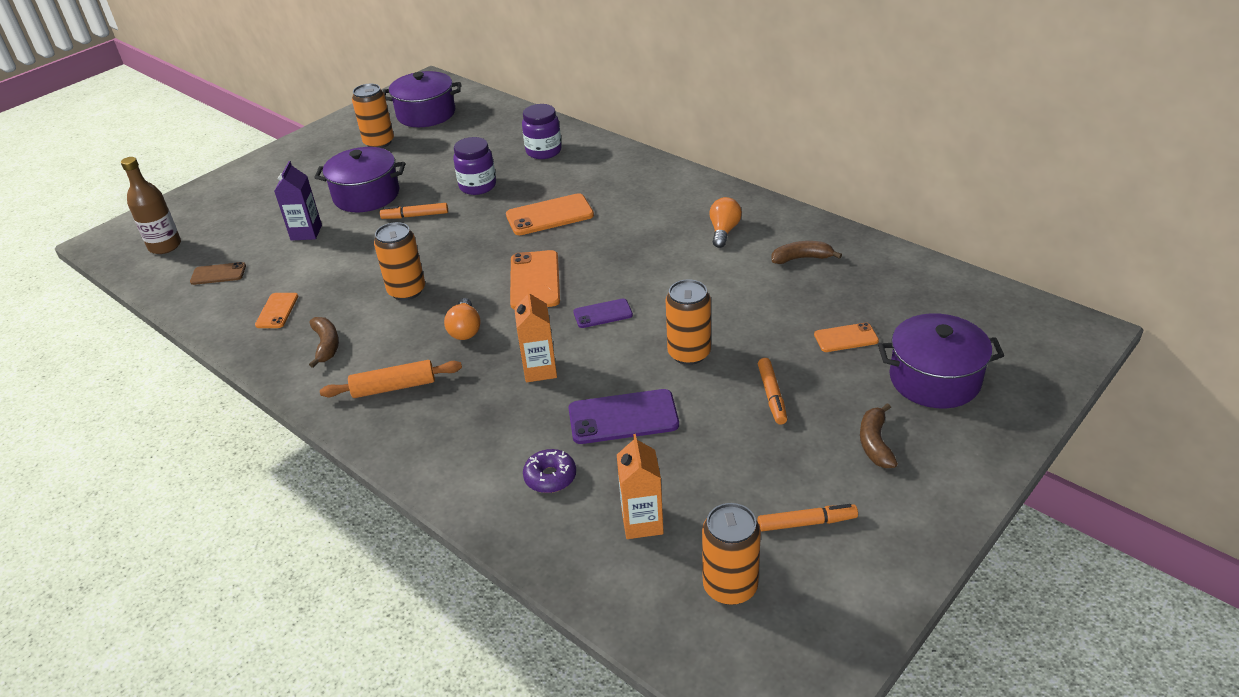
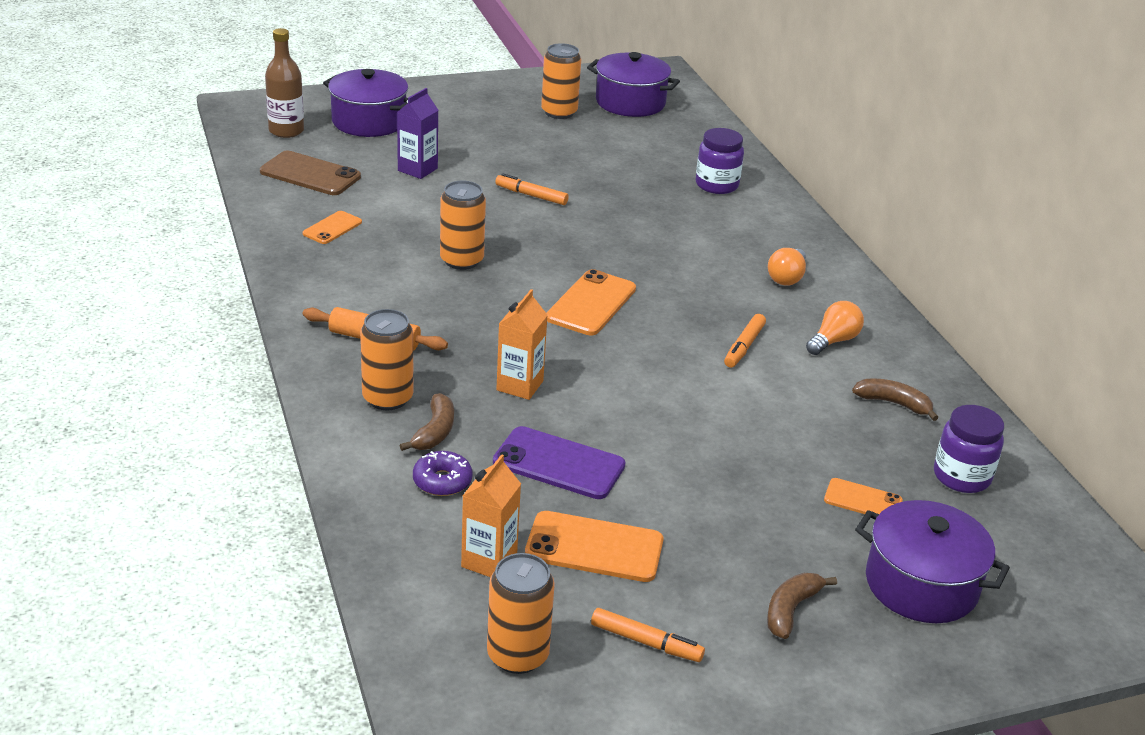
camera: 25 degrees right, 5 degrees down
brown phone [190,262,246,285] -> brown phone [260,151,361,195], size x1.69
brown banana [309,317,339,368] -> brown banana moved to [399,393,454,451]
purple pot [314,147,405,212] -> purple pot moved to [323,69,408,137]
orange light bulb [444,298,481,340] -> orange light bulb moved to [768,248,806,286]
purple jar [453,137,496,195] -> purple jar moved to [934,405,1004,493]
orange phone [506,193,594,235] -> orange phone moved to [525,511,664,582]
purple phone [573,299,633,328] -> none
orange can [666,279,711,365] -> orange can moved to [360,309,413,410]
orange marker [758,358,787,425] -> orange marker moved to [724,314,766,368]

